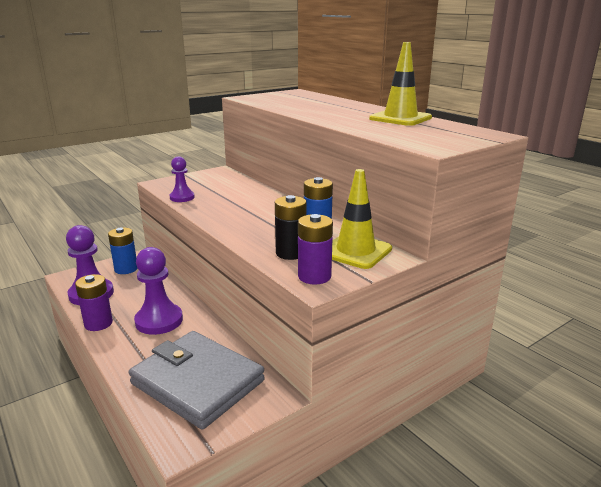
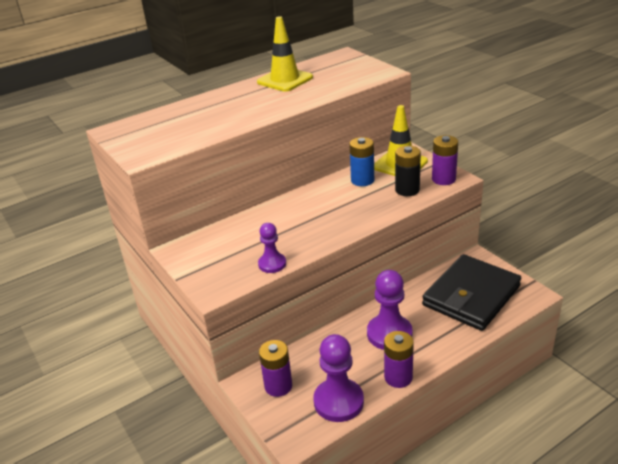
camera: 85 degrees left, 10 degrees up
blue battery [108,228,137,274] -> purple battery [259,340,292,397]
grey wallet [129,331,265,430] -> black wallet [422,254,521,331]

